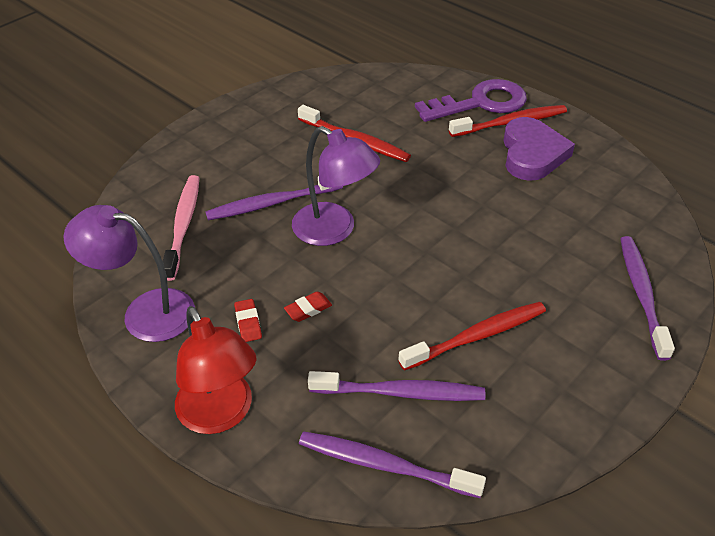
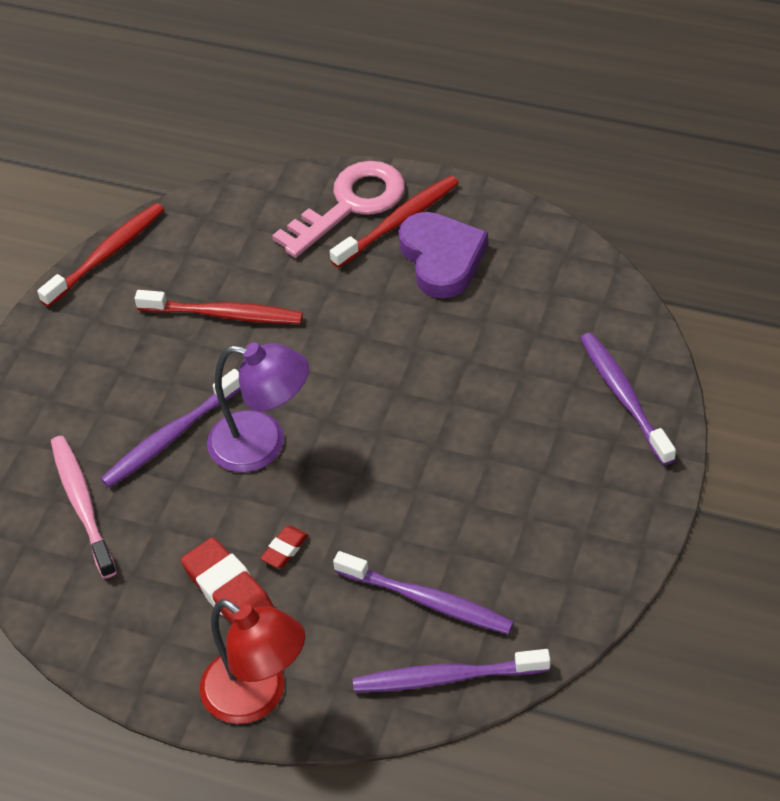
camera: 20 degrees left, 5 degrees up
purple lamp [63,205,195,342] -> none
red eraser [234,299,262,342] -> red eraser [181,537,274,624], size x1.90
purple toothbrush [308,371,485,401] -> purple toothbrush turned 45 degrees clockwise [333,551,514,634]
red toothbrush [398,302,546,371] -> red toothbrush moved to [37,203,164,307]
purple key [415,79,527,122] -> pink key [272,161,405,258]

